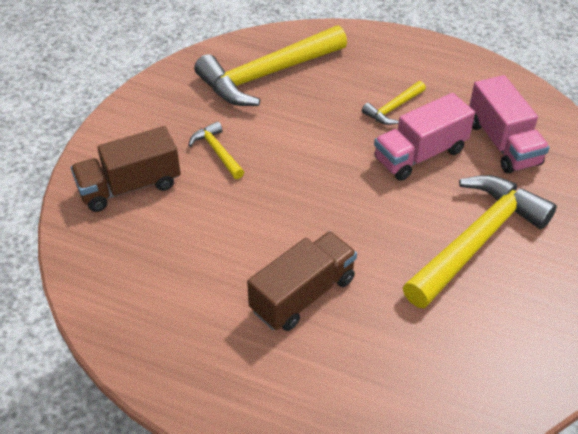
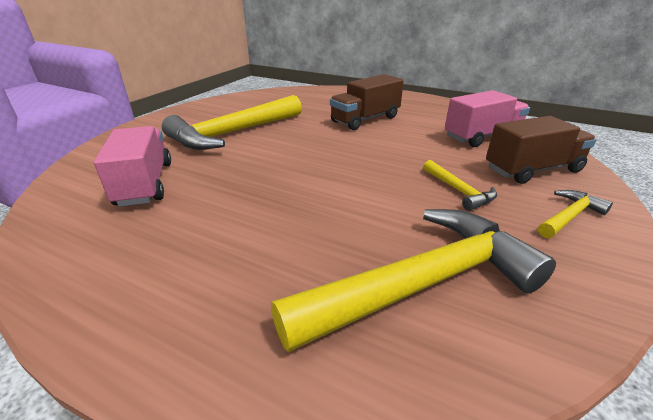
camera: 175 degrees left, 15 degrees down
yellow hammer [362,81,426,125] -> yellow hammer moved to [538,190,613,238]
pink truck [374,93,475,181] -> pink truck moved to [445,90,530,147]

